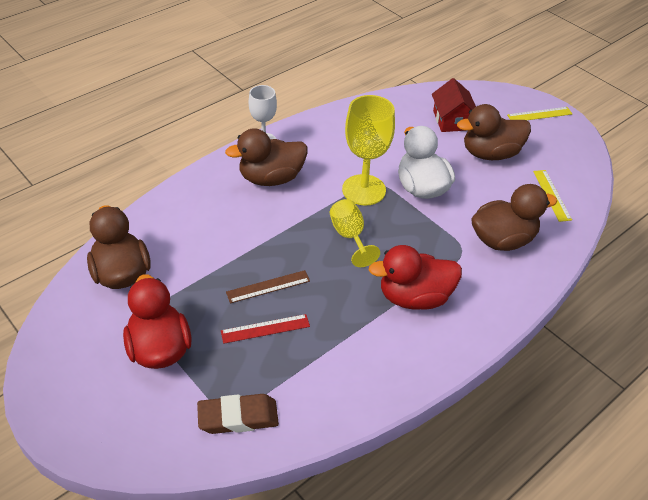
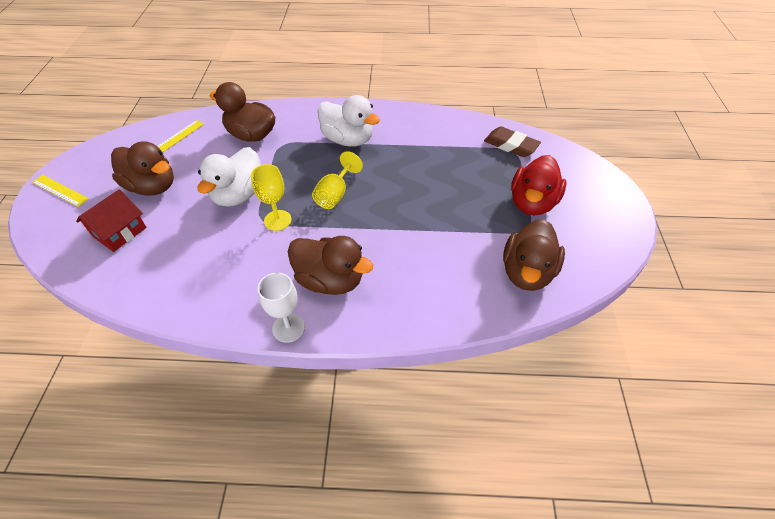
camera: 135 degrees left, 5 degrees up
red ruler [221,314,310,344] -> none
brown ruler [226,270,310,303] -> none
yellow goblet [342,95,395,206] -> yellow goblet [251,164,292,231], size x0.63
red duck [369,245,462,310] -> white duck [318,95,380,147]

